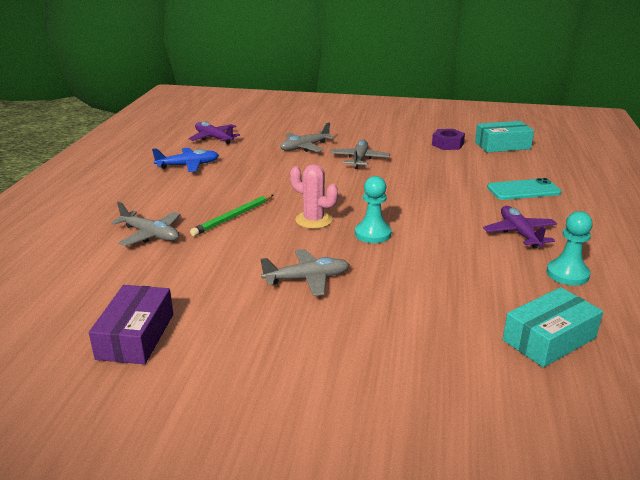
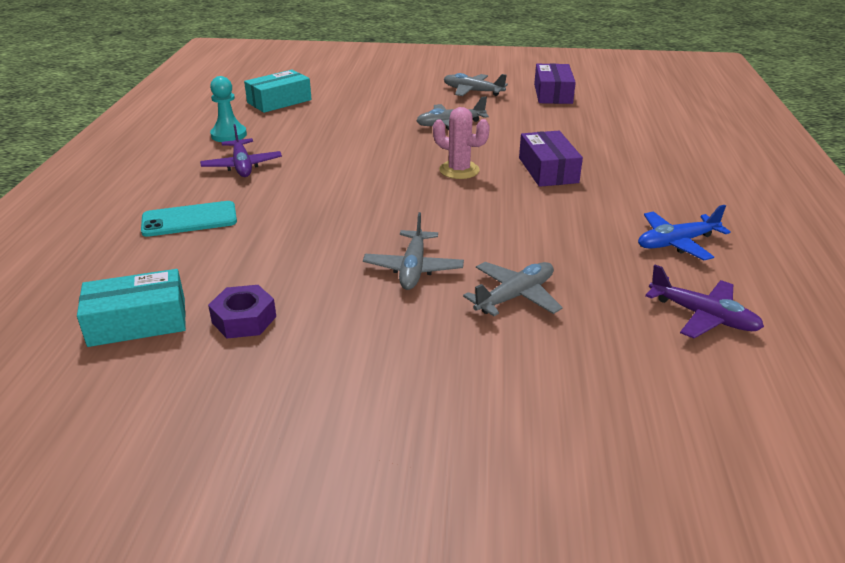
camera: 175 degrees right, 5 degrees up
grey plane [111,201,180,246] -> grey plane moved to [444,73,508,96]
green pencil [190,195,273,236] -> purple box [519,131,583,187]
turquoise pawn [355,176,392,243] -> none

